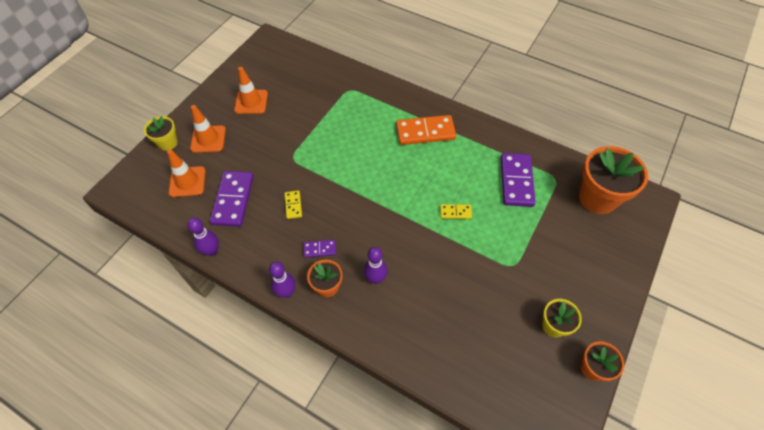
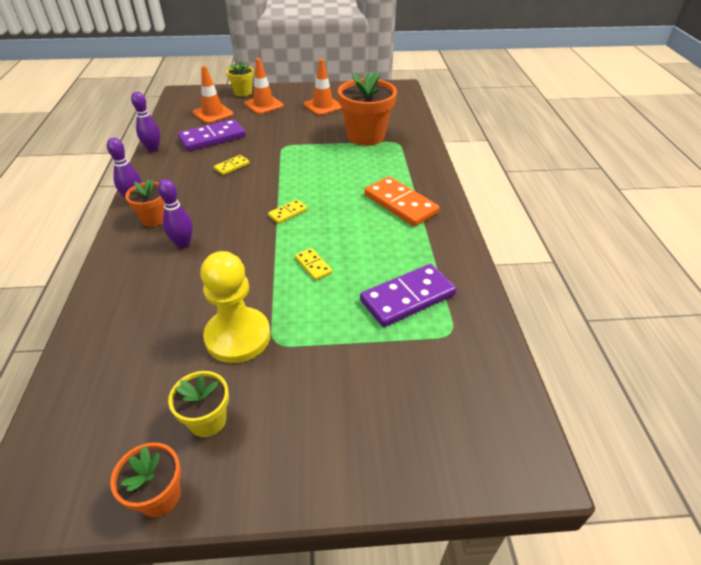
camera: 55 degrees right, 15 degrees down
purple domino [303,240,336,258] -> none
orange flower pot [579,146,648,214] -> orange flower pot moved to [338,72,397,146]
none -> yellow pawn [200,251,271,363]
none -> yellow domino [268,199,307,224]

